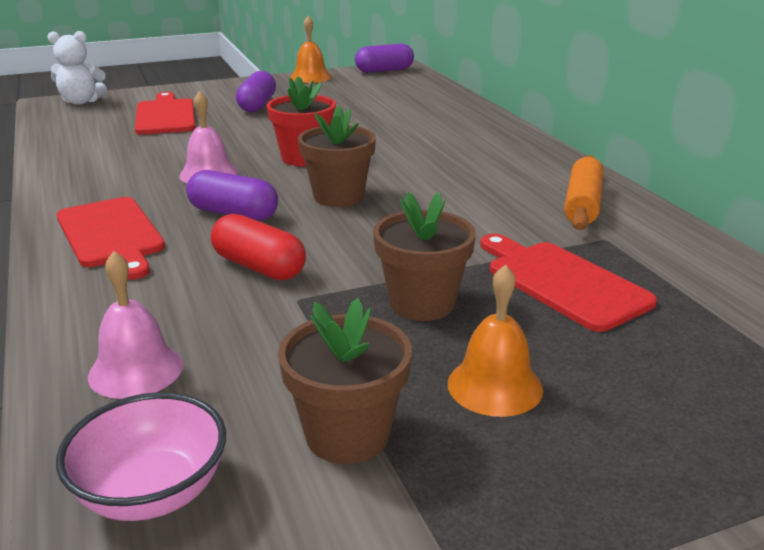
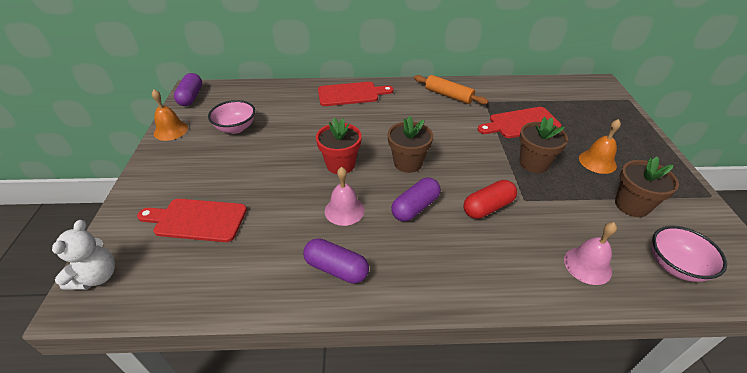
camera: 70 degrees left, 15 degrees up
red cutting board [57,197,165,280] -> red cutting board moved to [318,82,394,106]
purple capsule [236,71,276,112] -> purple capsule moved to [303,238,369,284]
none -> pink bowl [208,100,255,134]

